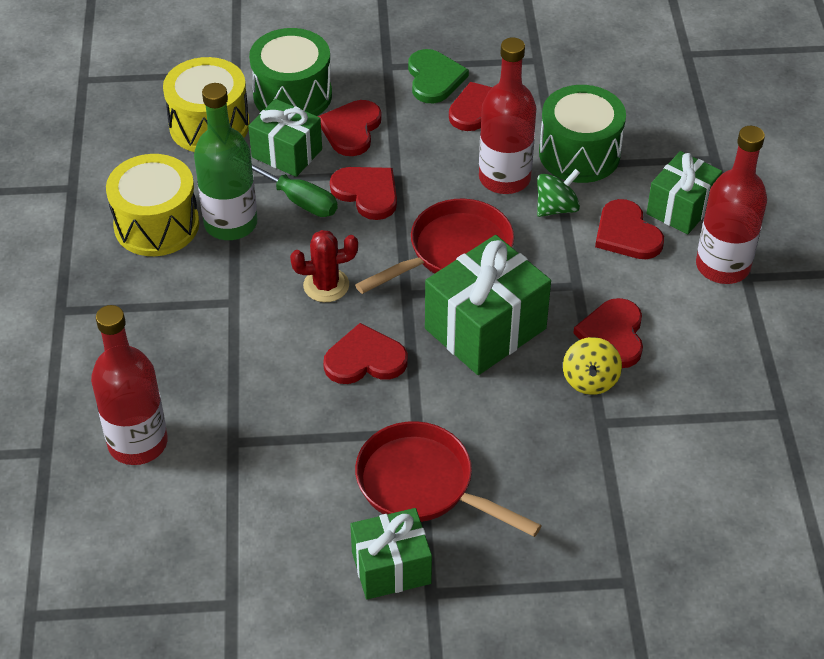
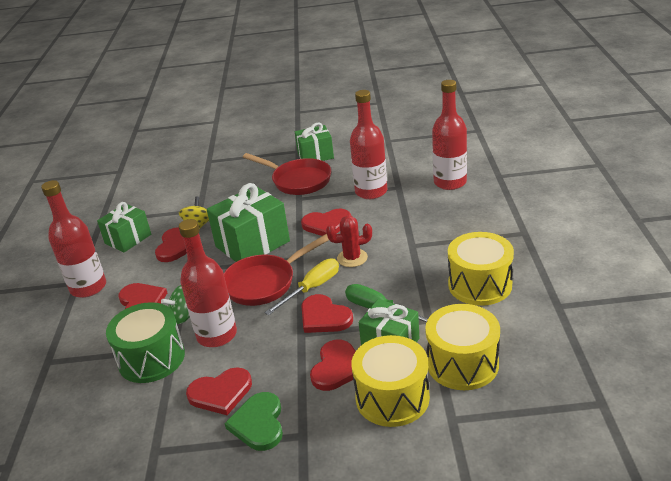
camera: 175 degrees left, 15 degrees down
green bottle [194,83,257,240] -> none
green drum [249,28,332,116] -> yellow drum [351,335,430,427]
green gift [646,151,722,234] -> green gift moved to [97,202,151,253]
none -> yellow screwdriver [264,258,339,315]
none -> red bottle [350,90,387,199]

